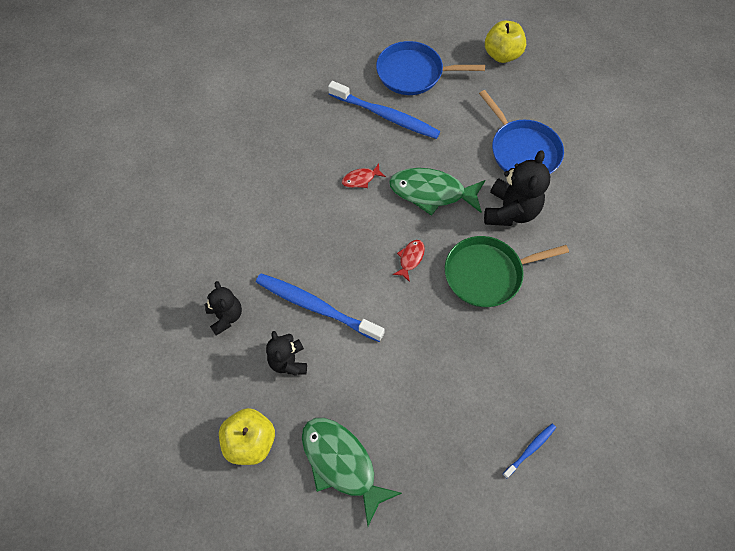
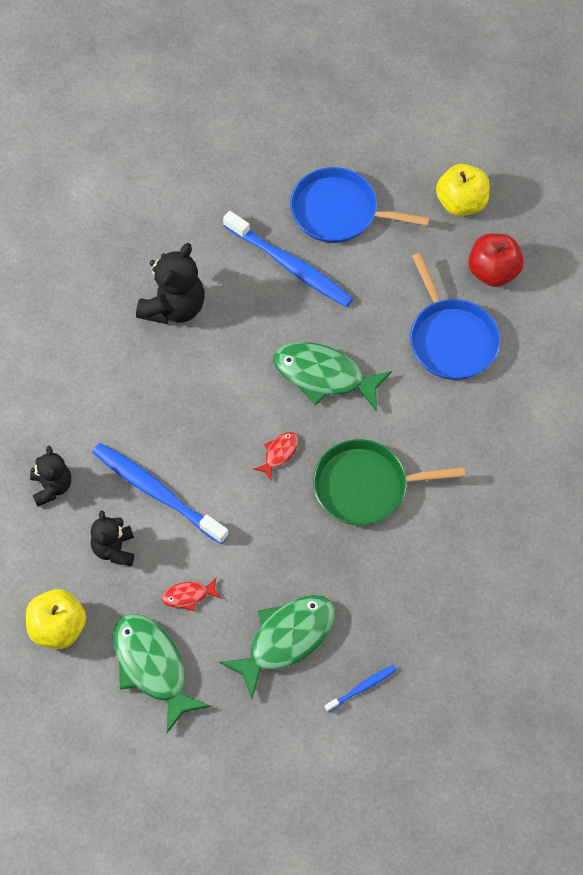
camera: 10 degrees right, 0 degrees up
red fish [342,164,386,188] -> red fish moved to [162,578,221,611]
black teddy bear [484,150,550,226] -> black teddy bear moved to [136,243,205,324]
none -> green fish [219,595,335,699]
none -> red apple [468,233,524,287]

